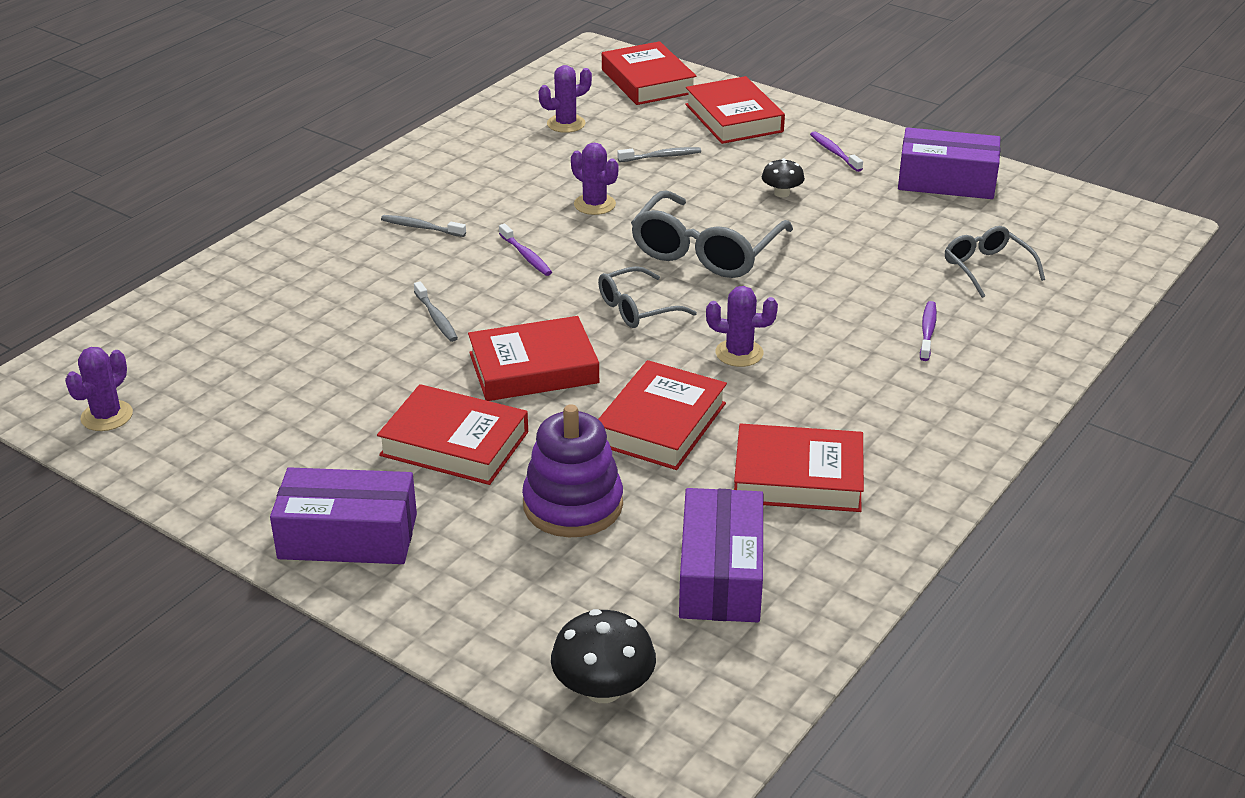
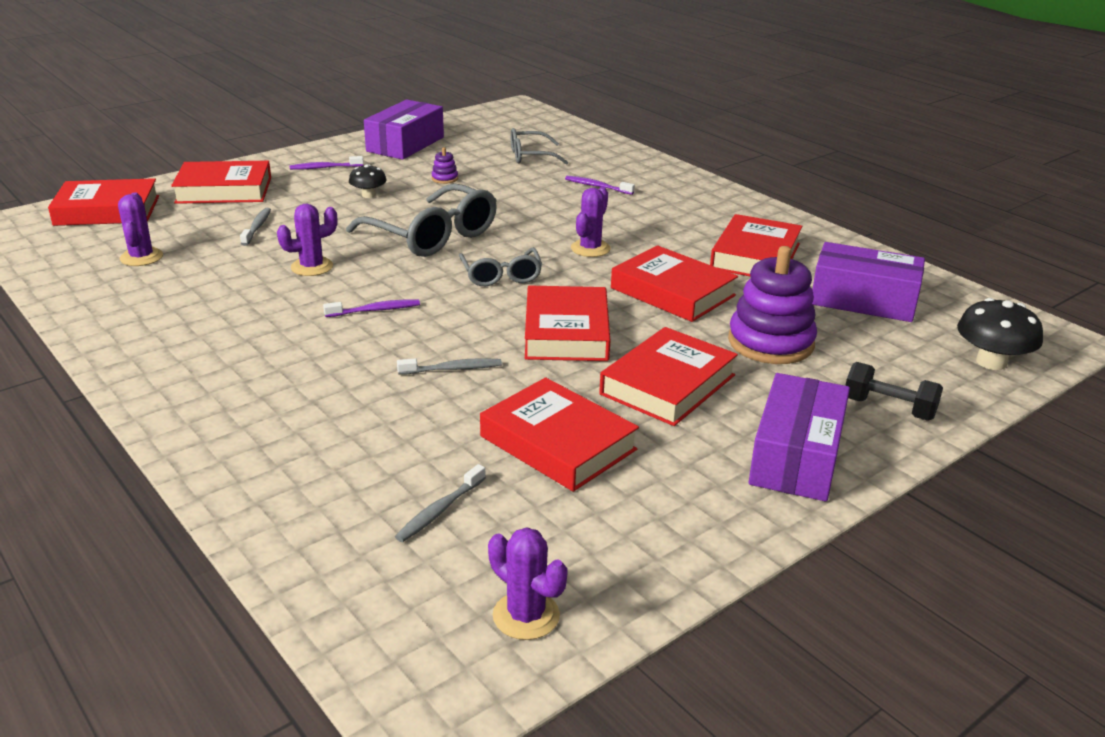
camera: 75 degrees left, 5 degrees down
grey toothbrush [381,215,466,237] -> grey toothbrush moved to [395,464,486,542]
none -> purple stacking toy [432,147,458,184]
none -> red book [480,377,639,492]
none -> black dumbbell [845,362,943,421]

